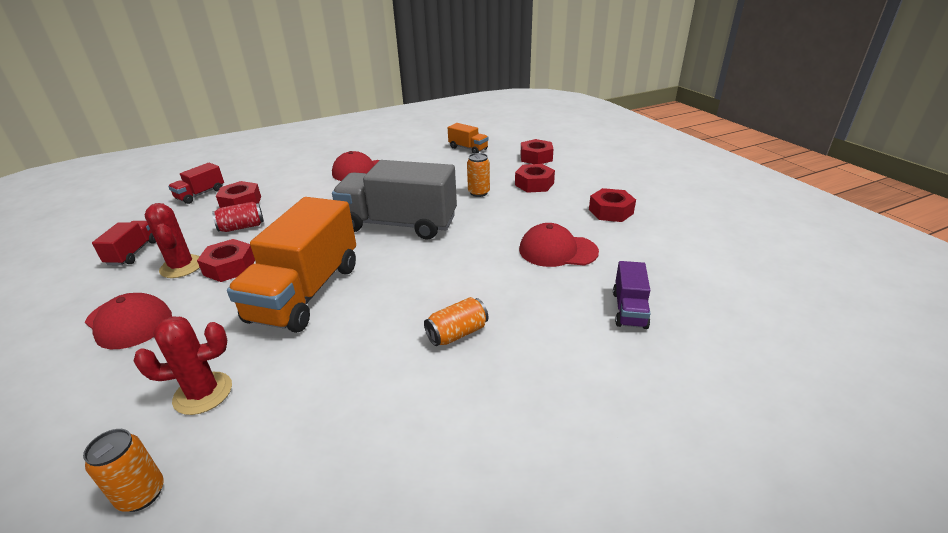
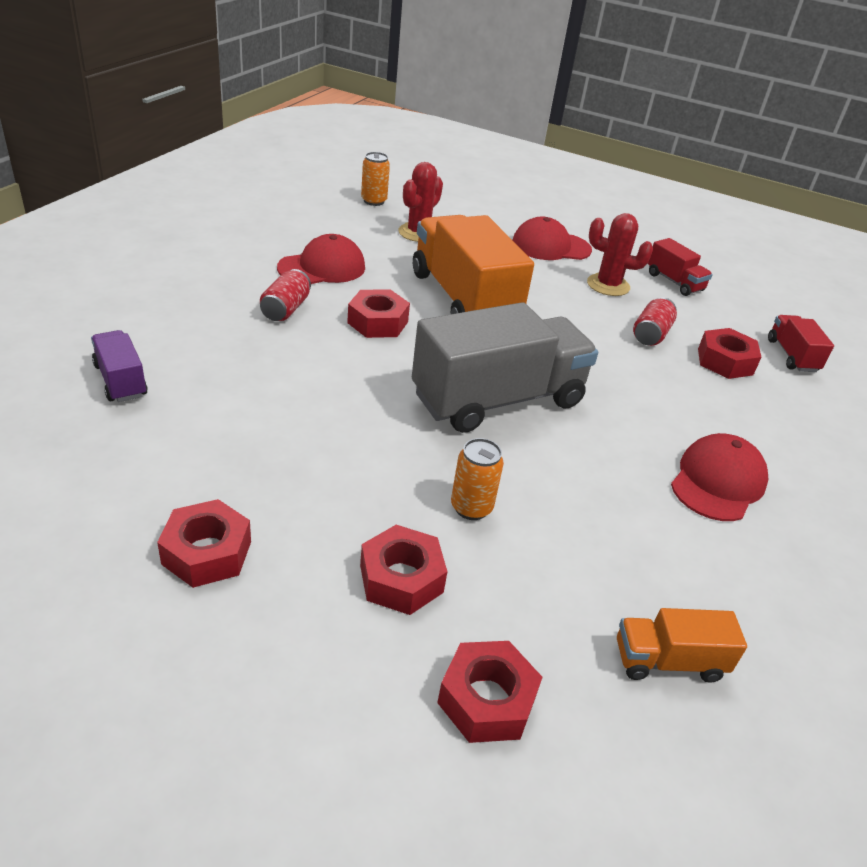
camera: 135 degrees right, 5 degrees up
red nut [197,239,255,282] -> red nut moved to [347,289,410,338]
orange can [424,297,488,346] -> red can [260,269,311,321]
red cap [519,223,599,267] -> red cap moved to [277,234,365,284]

